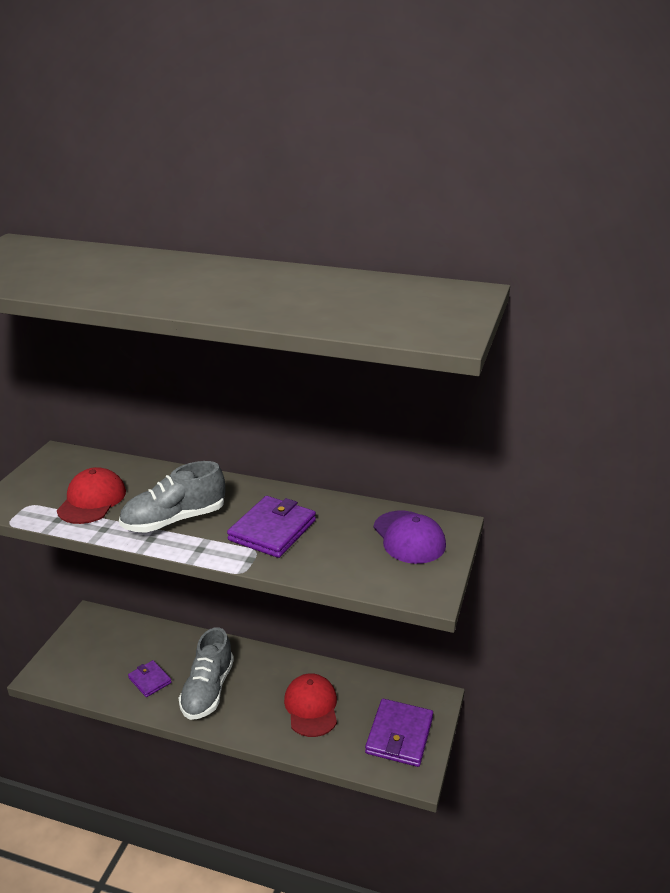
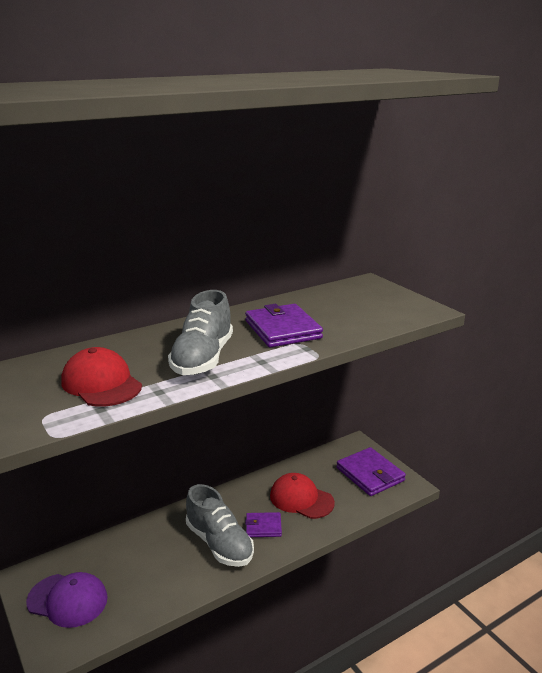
camera: 50 degrees left, 5 degrees down
purple wallet [128,660,172,697] -> purple wallet moved to [245,512,282,537]
purple cap [373,511,446,564] -> purple cap moved to [26,572,108,628]

